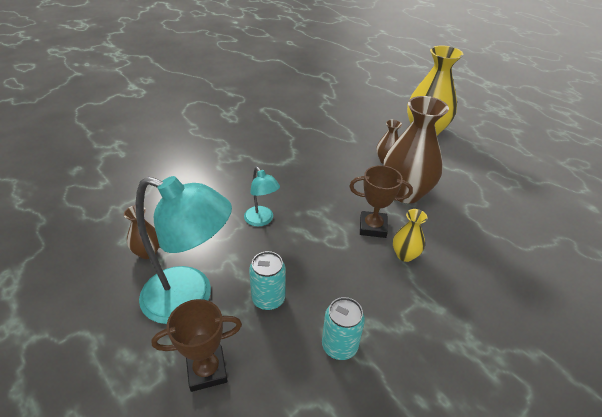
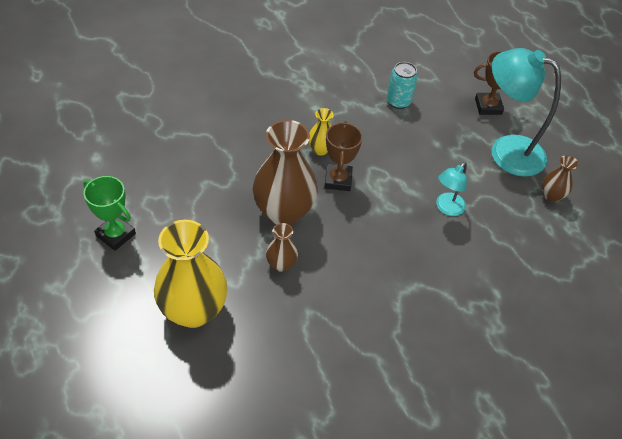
camera: 170 degrees left, 10 degrees up
turquoise lamp [244,167,280,226] -> turquoise lamp turned 120 degrees counterclockwise [436,162,467,216]
turquoise can [249,251,286,310] -> none
brown trophy [349,165,413,238] -> brown trophy turned 75 degrees clockwise [324,121,363,191]
none -> green trophy [83,176,136,251]

